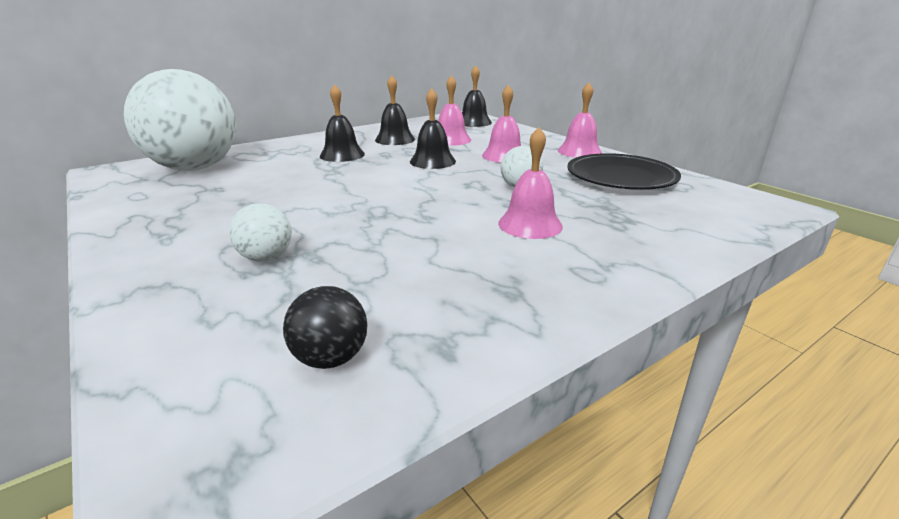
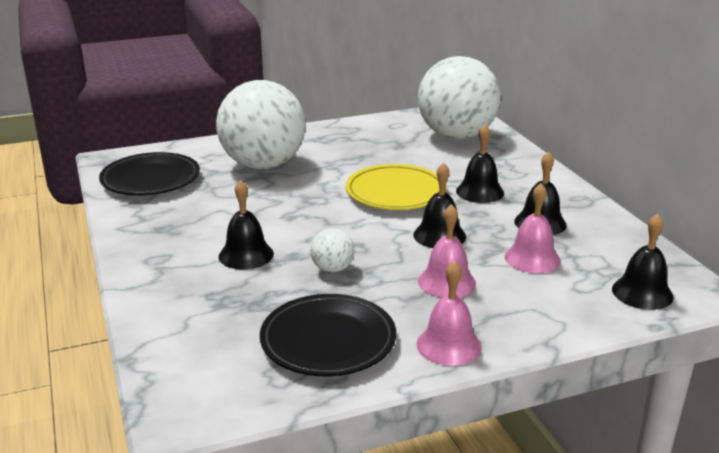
camera: 105 degrees right, 0 degrees up
white ball [229,203,292,262] -> white ball [216,80,306,169], size x2.50
black ball [283,286,367,369] -> black plate [99,152,200,195]
pink bell [498,127,563,239] -> black bell [219,180,274,270]
none -> yellow plate [345,164,447,210]

